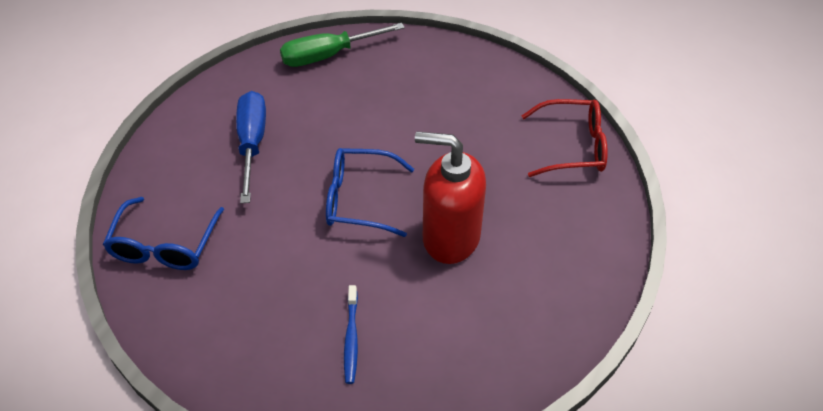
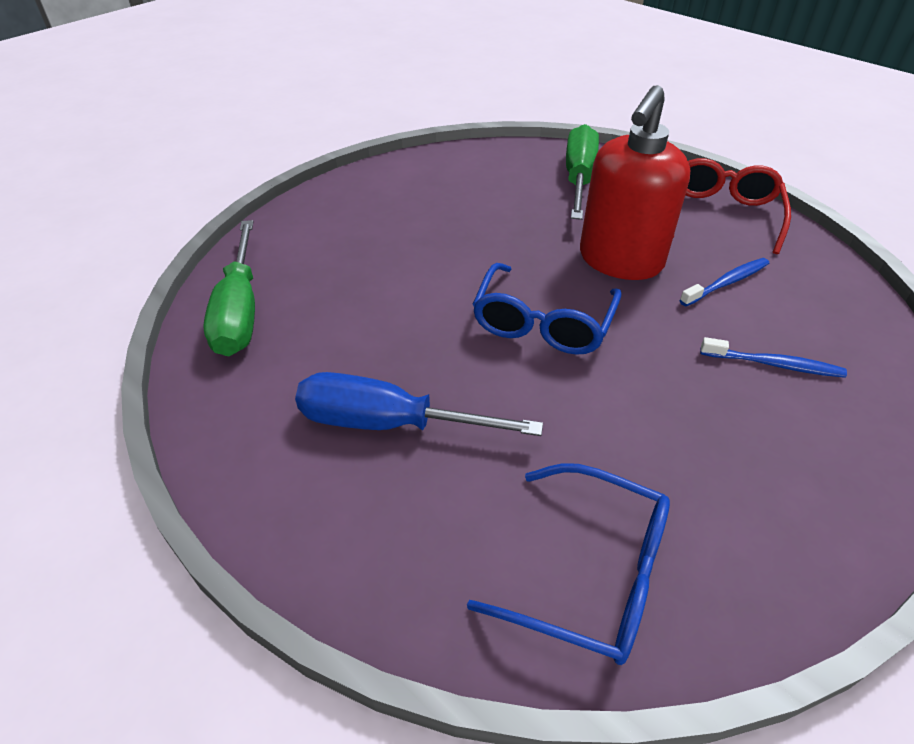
camera: 75 degrees left, 5 degrees down
red glasses [522,99,608,177] -> red glasses moved to [673,158,791,254]
none -> green screwdriver [566,124,599,220]
none -> blue toothbrush [680,258,769,306]

